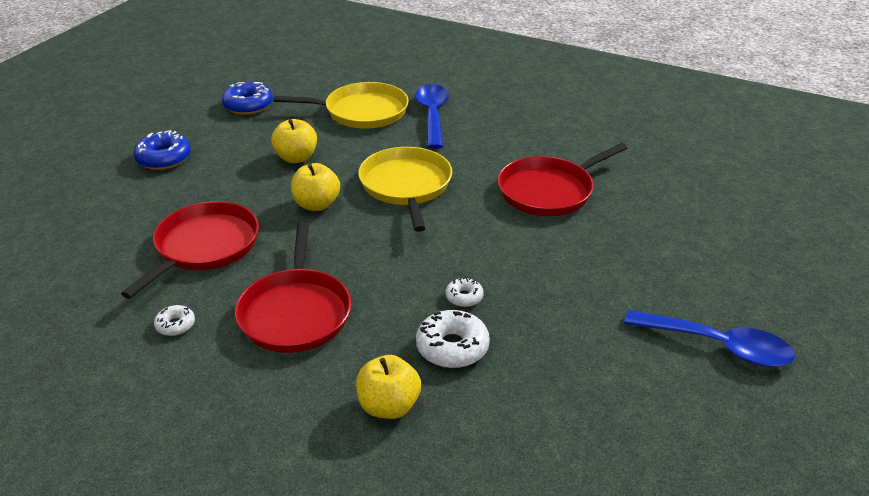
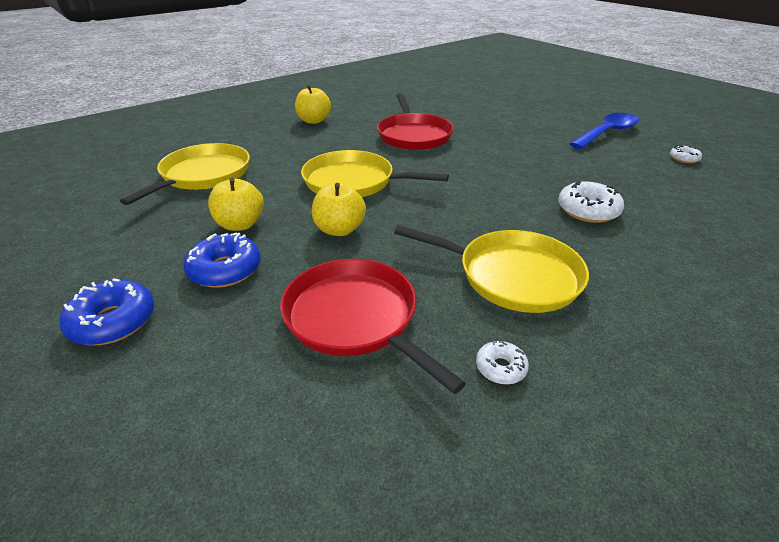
camera: 65 degrees left, 0 degrees up
blue donut [222,82,273,115] -> blue donut moved to [183,233,261,288]
red pan [235,222,352,353] -> yellow pan [394,225,589,313]
yellow apple [356,355,421,419] -> yellow apple moved to [295,85,331,124]
blue spoon [415,84,449,149] -> none
white donut [446,277,484,307] -> white donut moved to [670,145,702,163]

